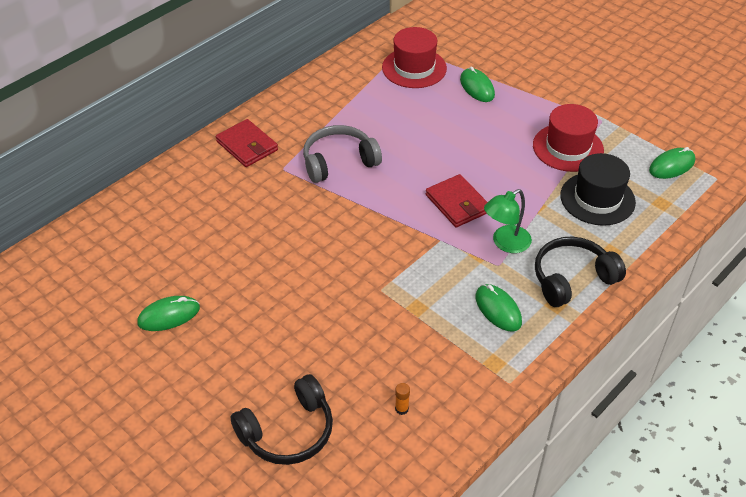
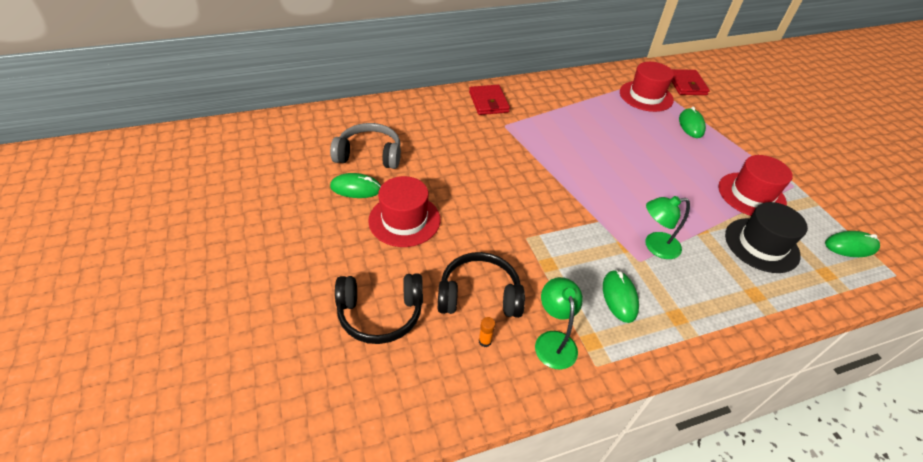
camera: 25 degrees right, 0 degrees up
grey headphones [303,125,382,183] -> grey headphones moved to [330,123,401,169]
red wallet [426,174,488,227] -> red wallet moved to [672,69,710,95]
black headphones [535,237,626,307] -> black headphones moved to [438,252,525,318]
none -> red hat [368,176,440,247]
none -> green lamp [535,277,583,369]

